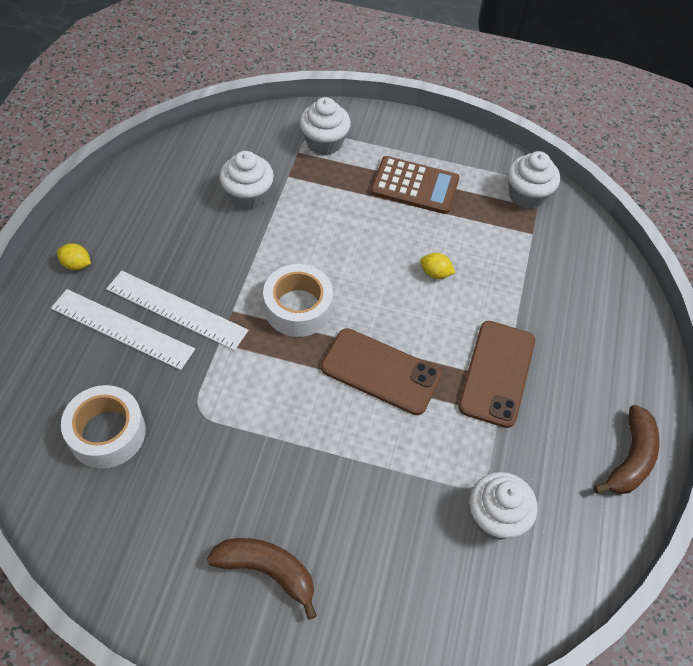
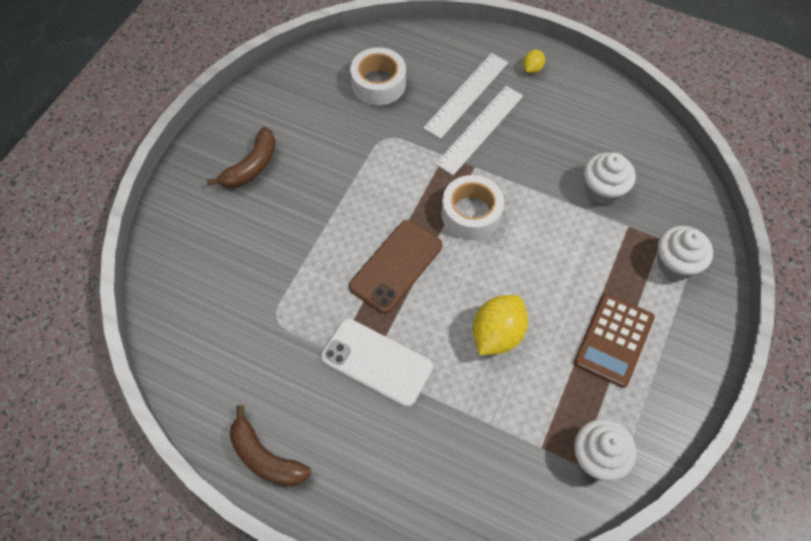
camera: 105 degrees right, 5 degrees up
yellow lemon [420,253,455,279] -> yellow lemon [473,295,528,355], size x2.00
brown phone [458,321,535,428] -> white phone [321,319,433,407]
white cupcake [469,472,537,540] -> none

